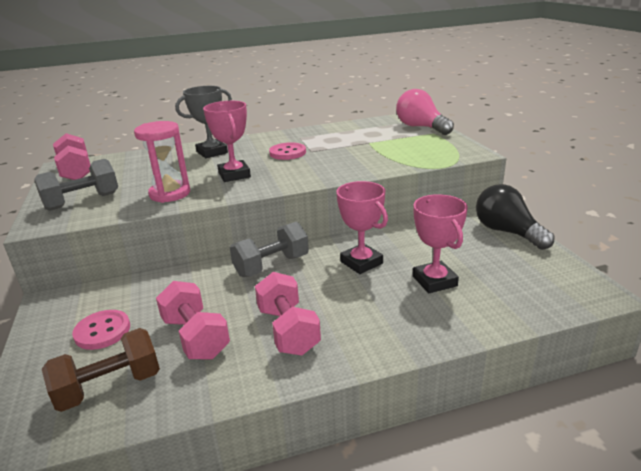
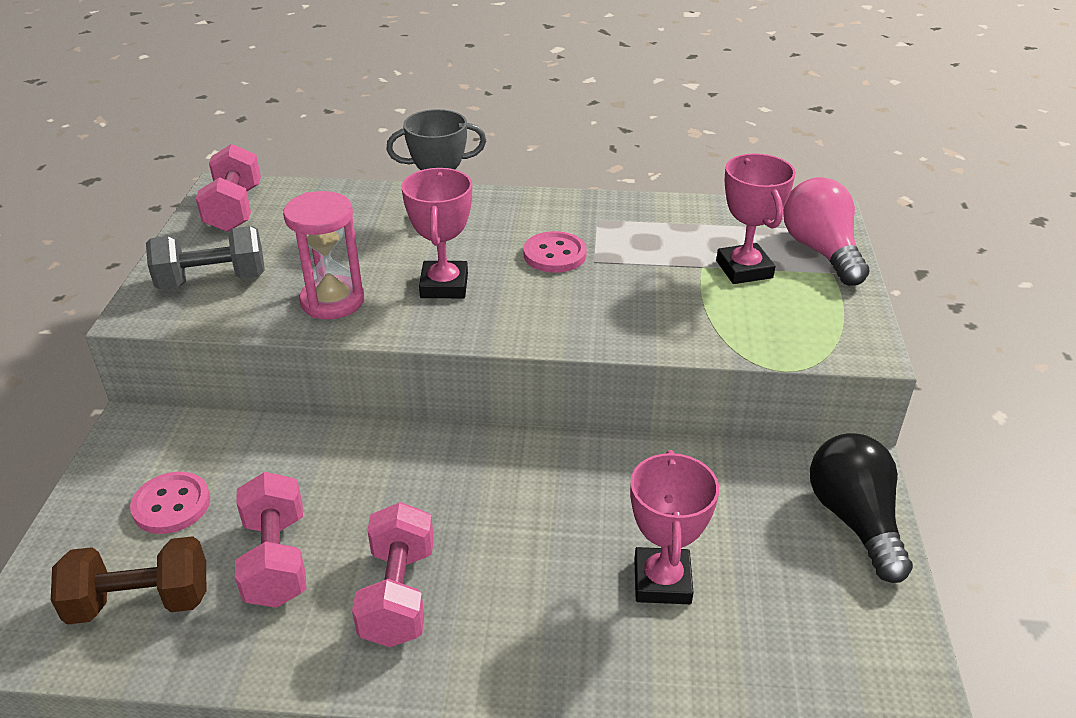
camera: 20 degrees right, 10 degrees up
grey dumbbell [230,222,309,277] -> none
pink trophy [336,181,388,274] -> pink trophy moved to [716,153,796,284]

